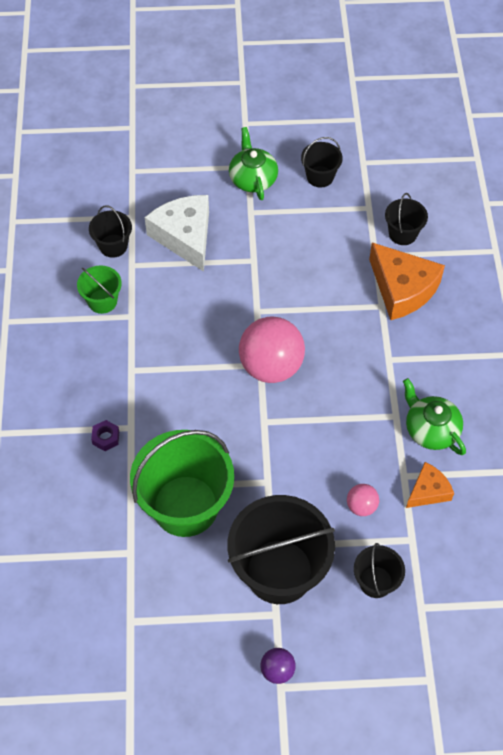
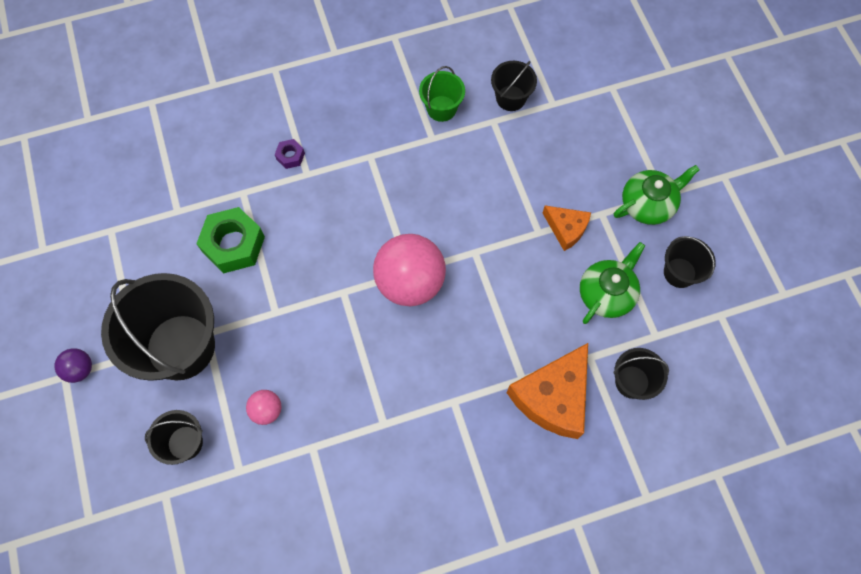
camera: 75 degrees right, 10 degrees up
green bucket [130,430,234,537] -> green nut [196,207,265,273]
white cheese [145,195,209,272] -> none
green teapot [403,378,466,455] -> green teapot moved to [580,242,645,324]
orange cheese [406,462,454,508] -> orange cheese moved to [543,205,591,251]

